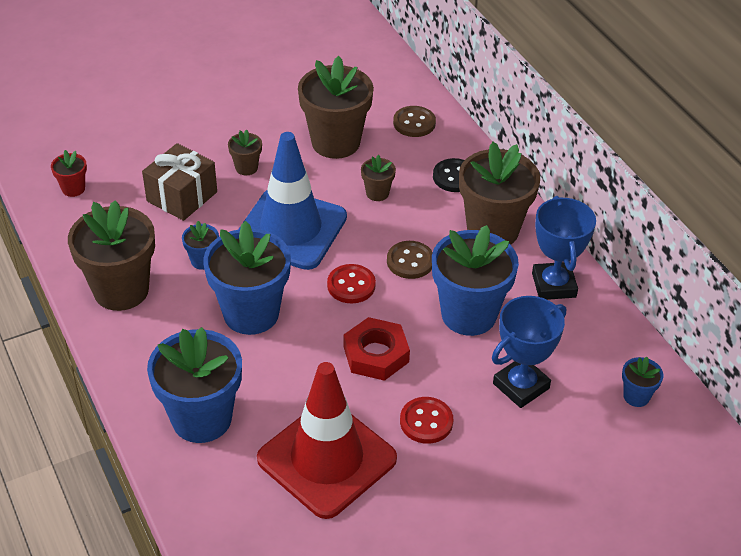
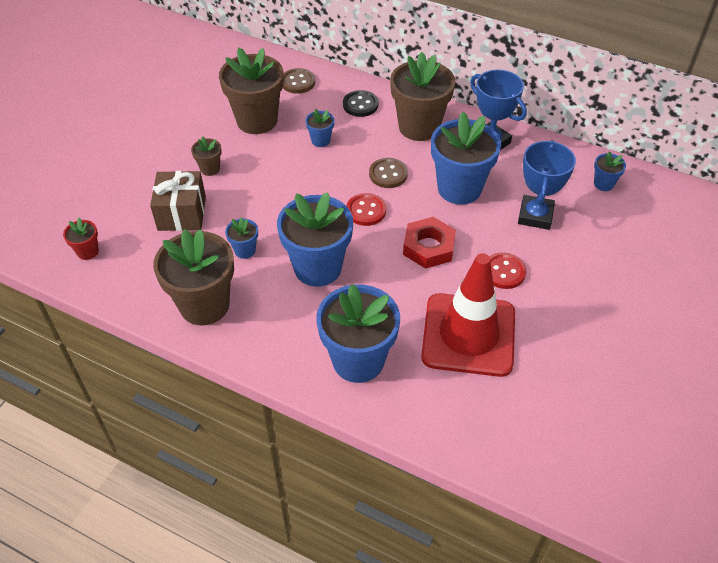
camera: 35 degrees left, 5 degrees up
blue traffic cone [239,132,347,270] -> none
brown flower pot [361,155,396,201] -> blue flower pot [305,109,334,147]

